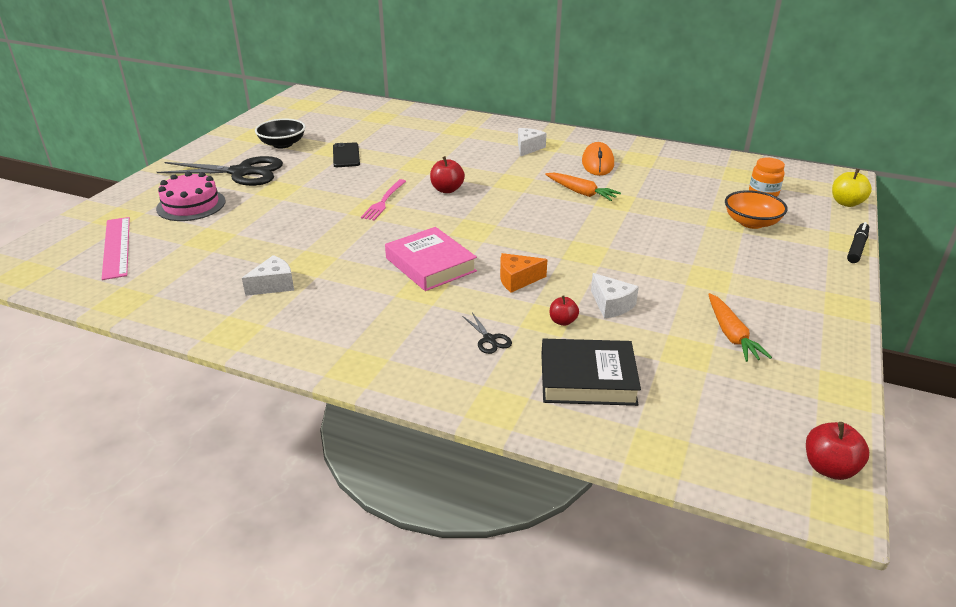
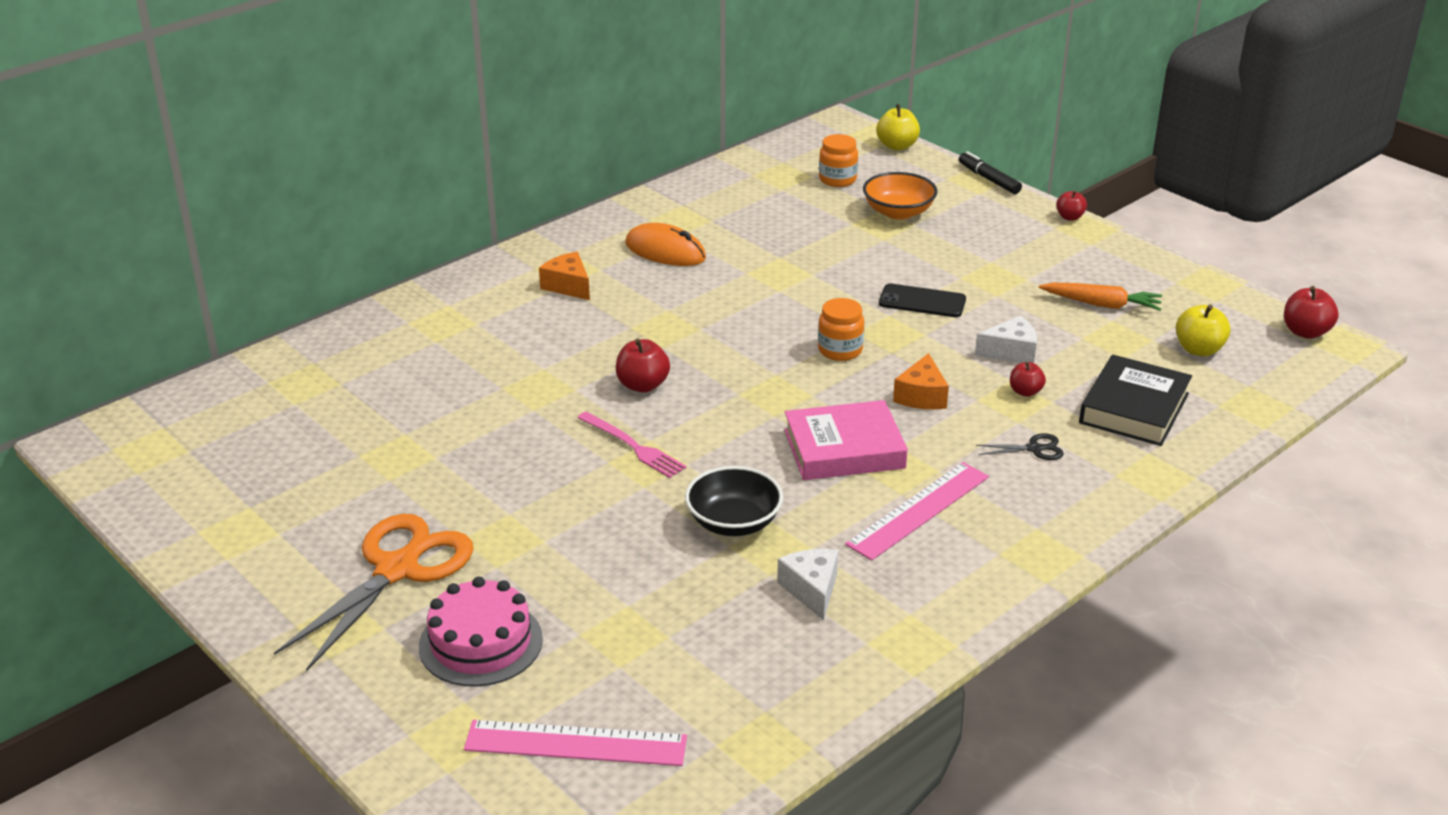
camera: 65 degrees left, 0 degrees up
black scissors [157,156,283,186] -> orange scissors [274,514,474,671]
black bowl [255,119,306,149] -> black bowl moved to [685,466,783,536]
black phone [333,142,360,167] -> black phone moved to [879,283,966,317]
white cheese [518,128,547,157] -> orange cheese [539,252,590,300]
orange carrot [545,173,621,201] -> none
none -> orange jar [818,298,864,361]
none -> pink ruler [845,462,989,561]
none -> red apple [1056,190,1087,221]
none -> yellow apple [1176,305,1231,356]

